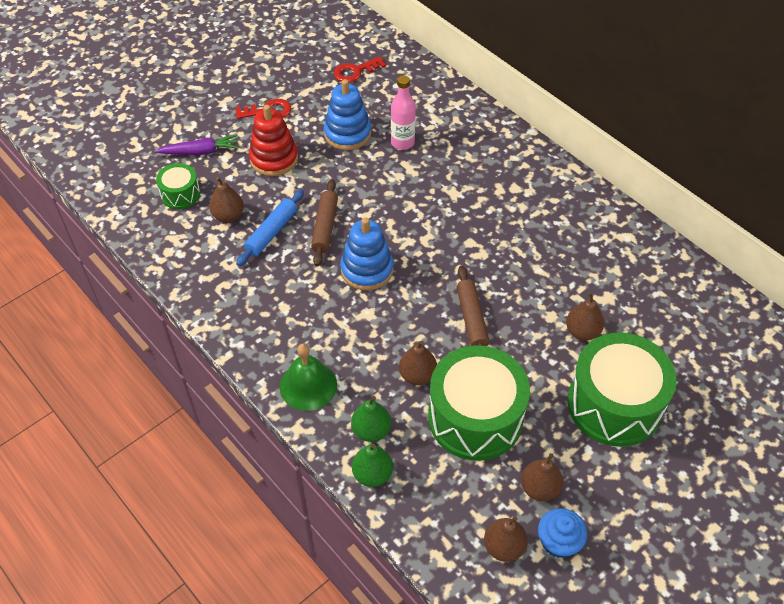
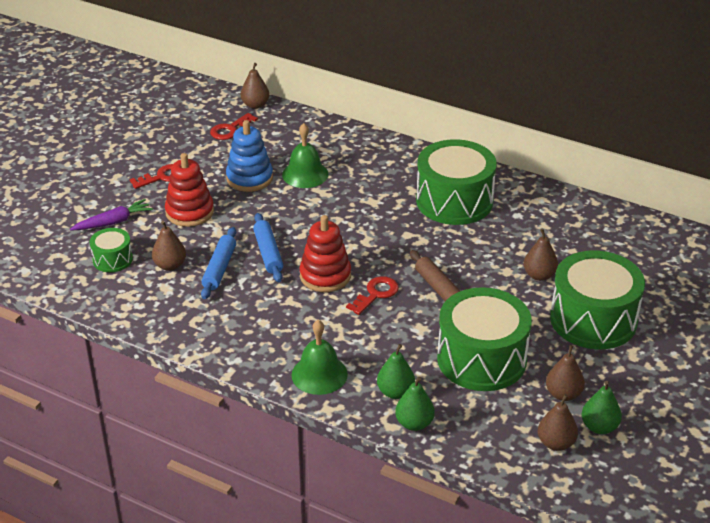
camera: 20 degrees left, 15 degrees down
brown rolling pin [311,179,338,266] -> blue rolling pin [253,213,283,282]
blue stacking toy [340,218,394,291] -> red stacking toy [300,215,351,292]
pink bottle [391,75,416,150] -> green bell [282,123,328,188]
brown pear [399,340,437,385] -> brown pear moved to [241,63,269,109]
blue cupcake [538,508,587,558] -> green pear [582,381,622,434]
none -> red key [346,276,399,315]
none -> green drum [416,139,497,225]

